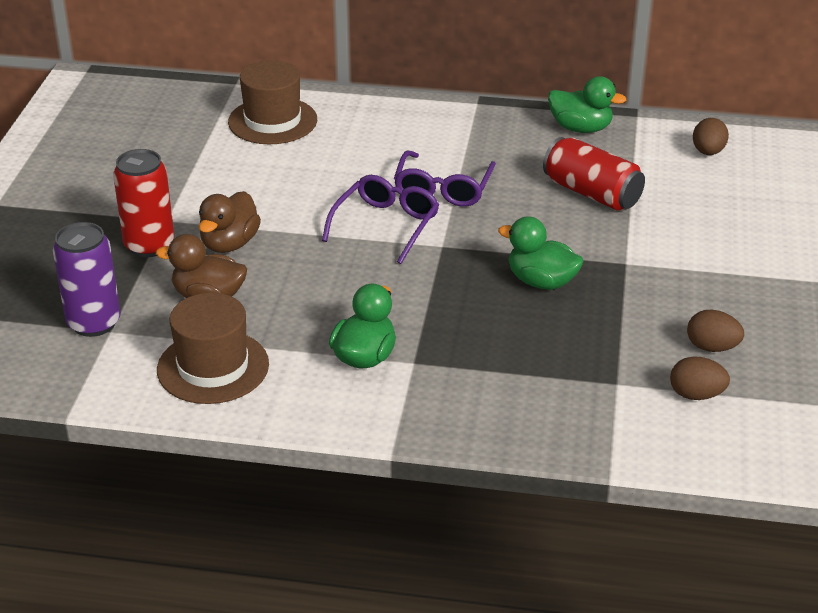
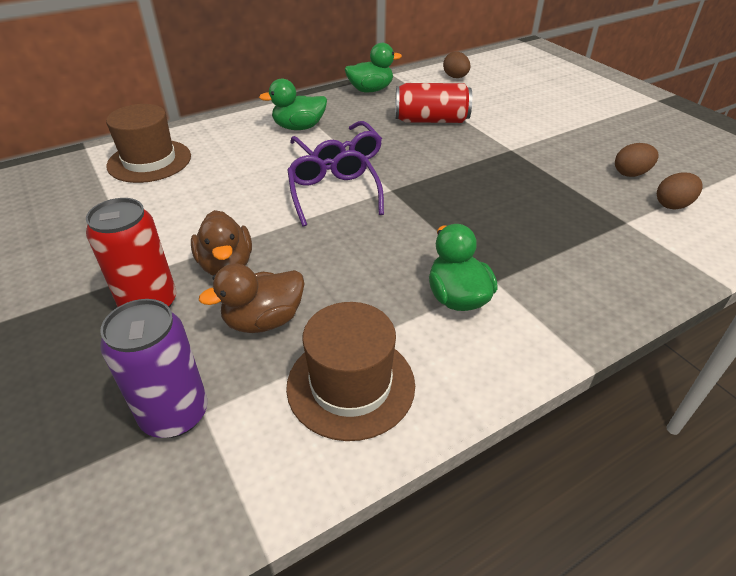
camera: 40 degrees left, 5 degrees up
green duck [498,216,583,290] -> green duck moved to [259,79,327,130]

